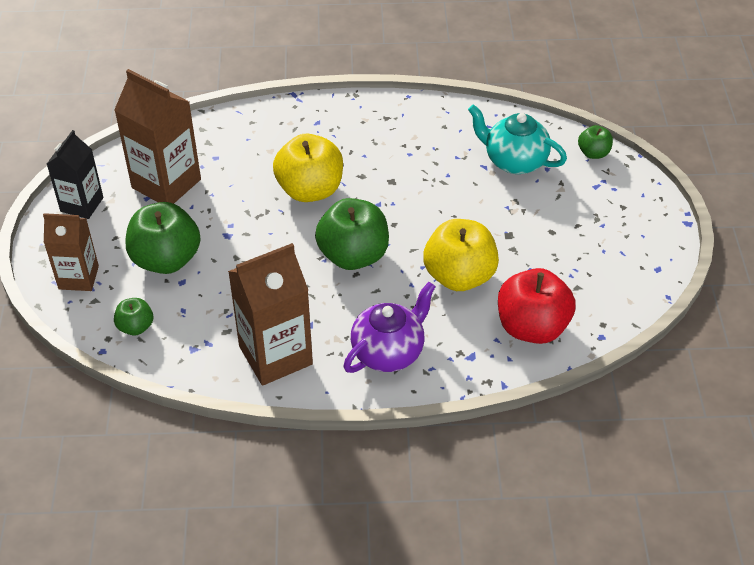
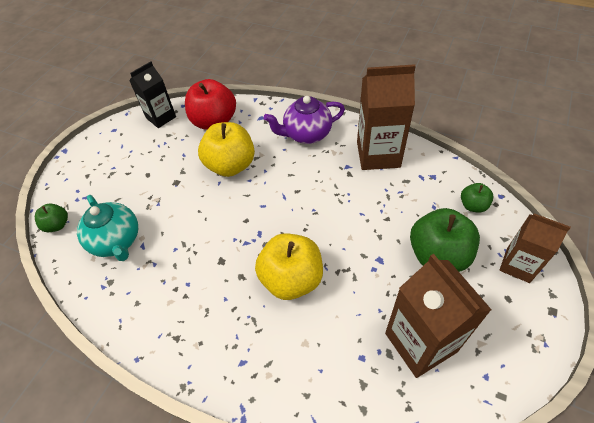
camera: 150 degrees left, 5 degrees up
black carton [47,130,103,219] -> black carton moved to [130,61,176,128]
green apple [315,198,389,270] -> none

